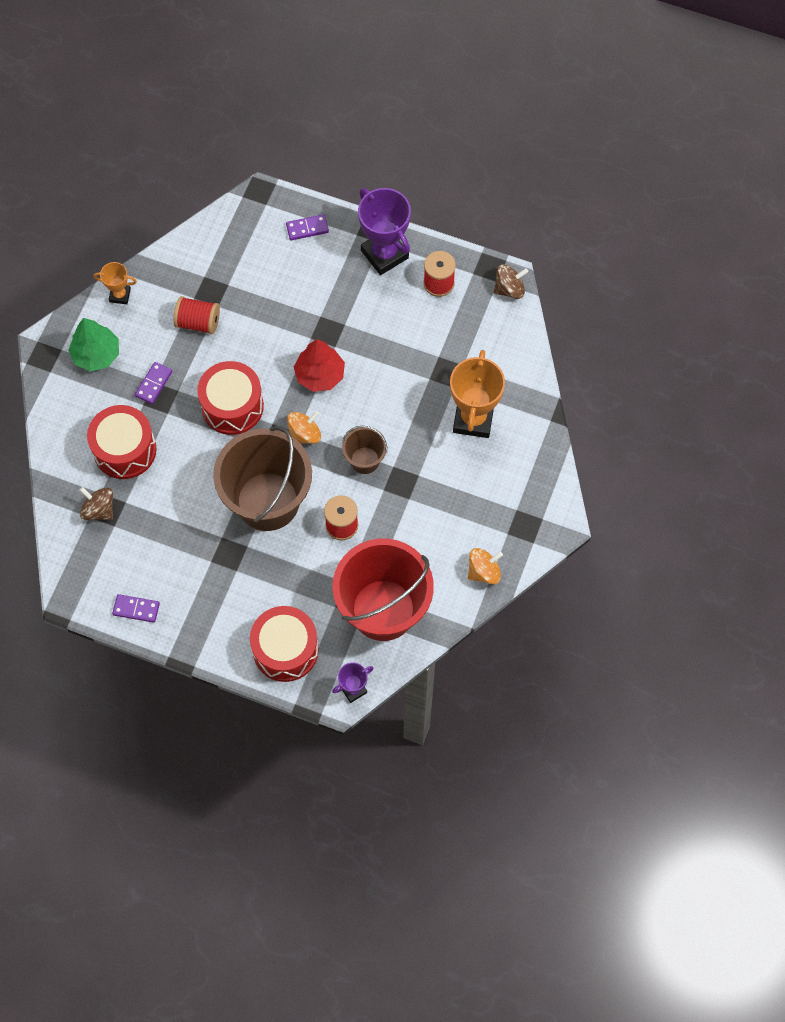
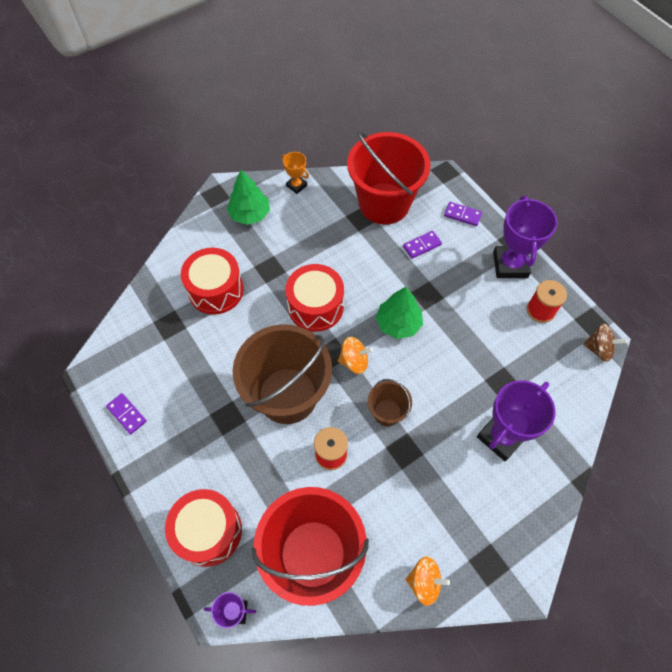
camera: 35 degrees right, 5 degrees down
brown spinning top [80,487,113,520] -> none
purple domino [135,362,172,404] -> purple domino moved to [403,231,442,259]
red spool [173,296,220,334] -> none
red tree [294,339,345,392] -> green tree [376,287,423,339]
orange trophy [450,350,505,438] -> purple trophy [477,380,556,461]
none -> red bucket [347,131,431,225]

